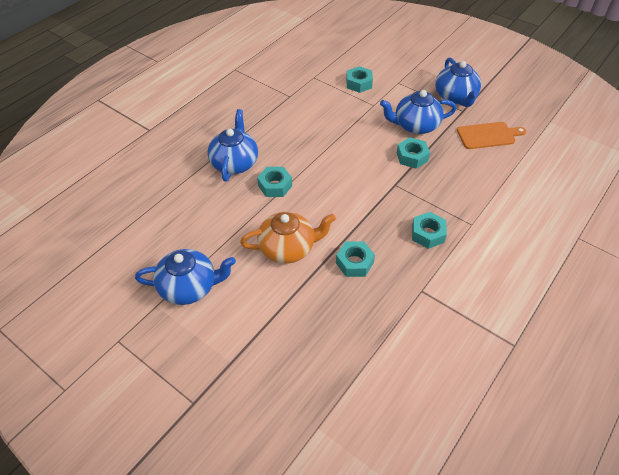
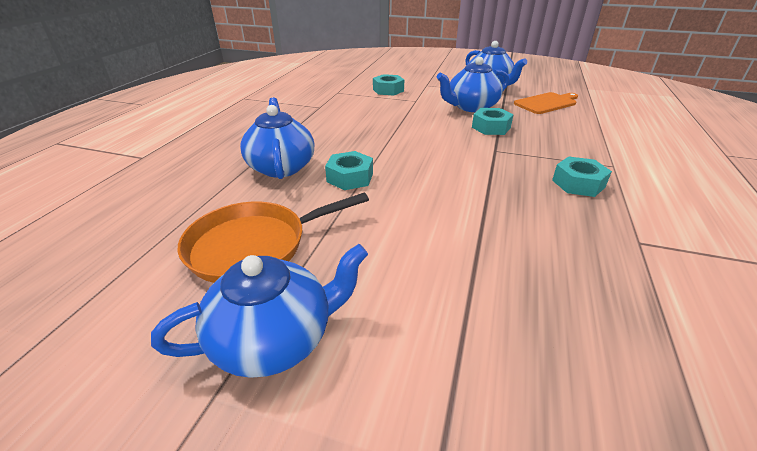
camera: 20 degrees left, 15 degrees down
orange teapot [240,212,336,264] -> none
turquoise nut [336,241,375,277] -> none
none -> orange pan [178,193,369,283]

